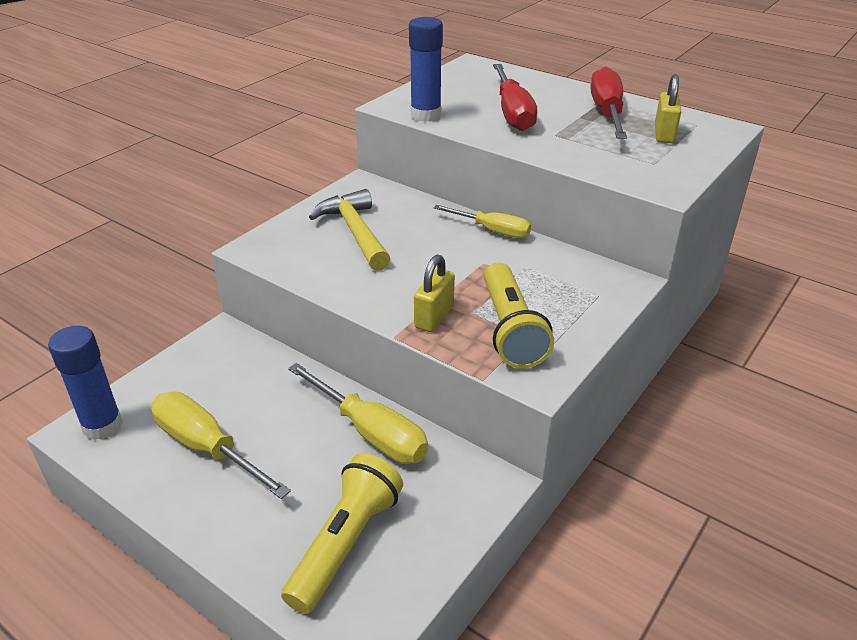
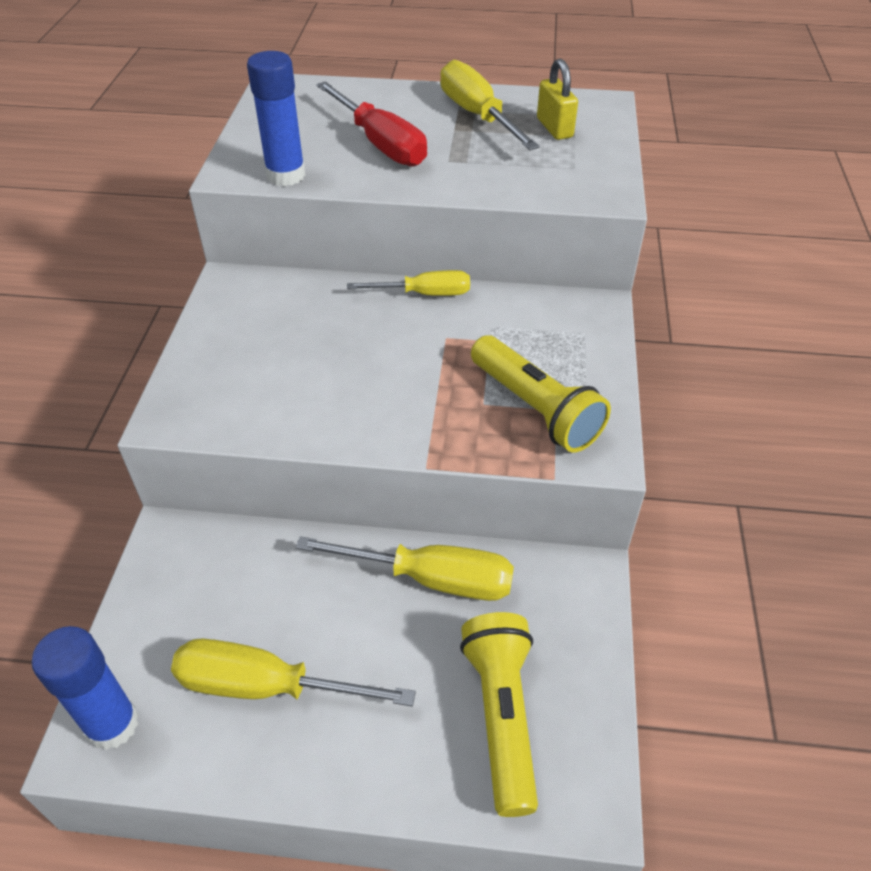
camera: 30 degrees left, 10 degrees up
yellow hammer [309,189,391,271] -> none
yellow padlock [414,255,455,332] -> none
red screwdriver [590,67,627,139] -> yellow screwdriver [440,60,540,150]

